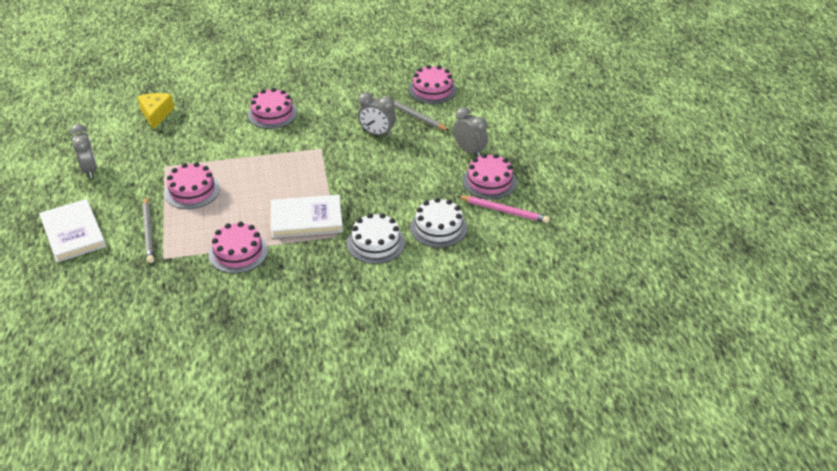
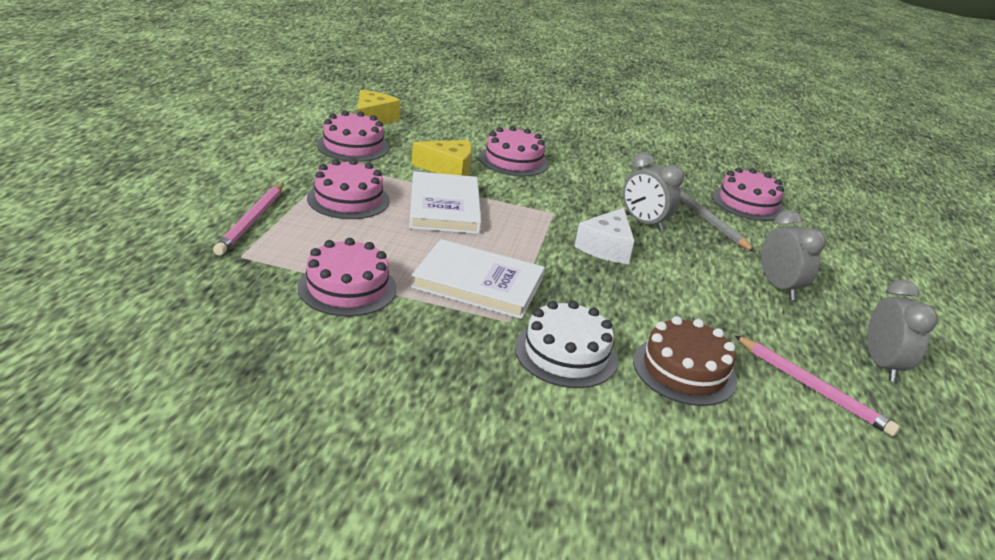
camera: 20 degrees right, 10 degrees down
white book [39,199,106,262] -> white book moved to [409,171,482,234]
grey clock [70,124,97,179] -> grey clock moved to [867,280,938,382]
grey pencil [143,197,154,263] -> pink pencil [213,183,284,255]
white cake [410,198,468,248] -> brown cake [633,316,737,406]
pink cake [463,154,517,199] -> pink cake moved to [317,111,389,162]
none -> yellow cheese [411,140,472,176]
none -> white cheese [574,208,634,264]

